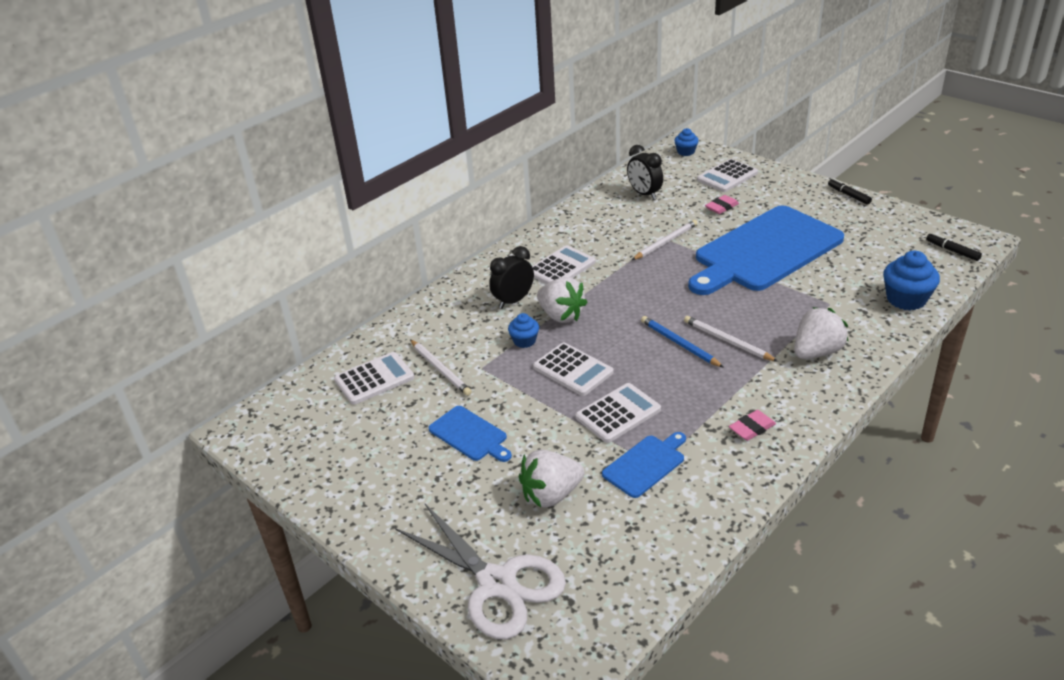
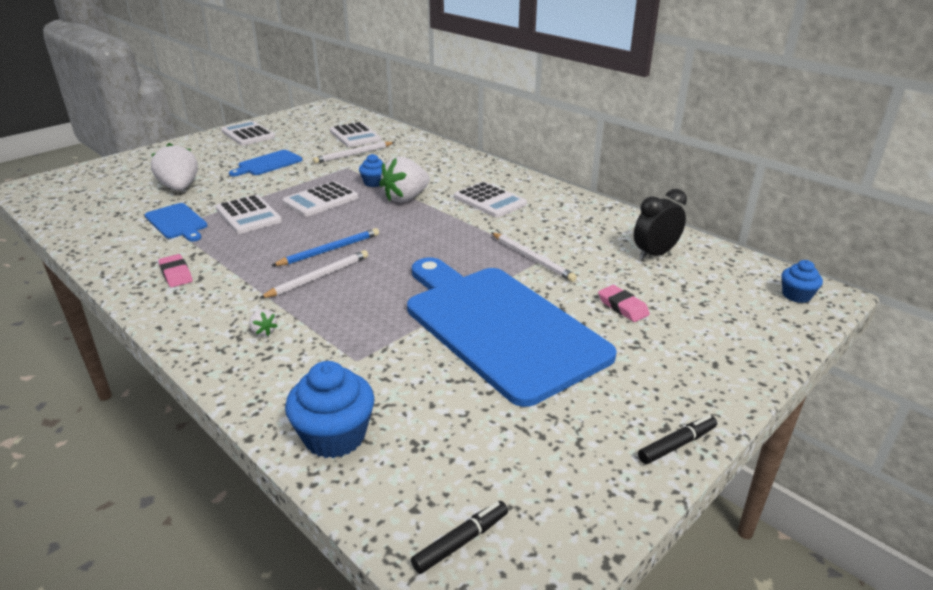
camera: 90 degrees right, 5 degrees down
white scissors [395,504,566,639] -> none
black clock [489,246,534,309] -> none
white calculator [697,159,758,192] -> white calculator moved to [221,121,275,146]
white strawberry [794,307,849,359] -> white strawberry [249,309,278,336], size x0.43

